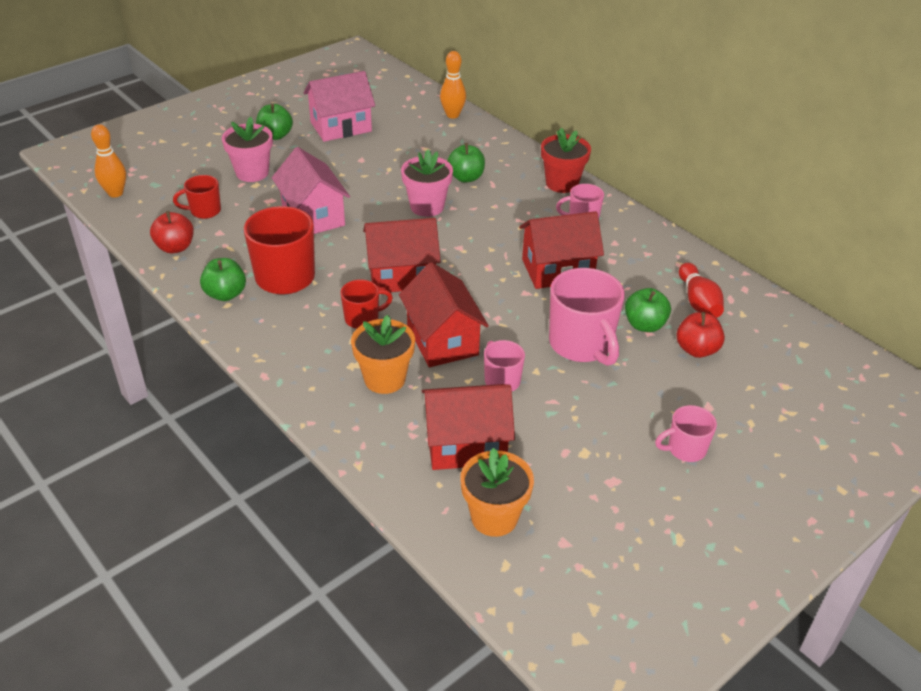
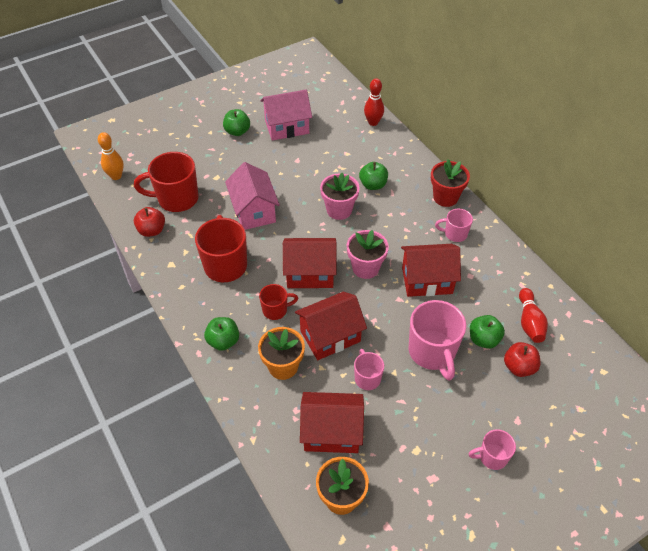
camera: 10 degrees right, 10 degrees up
red mug [173,175,221,219] -> red mug [134,152,199,212], size x1.84
green apple [200,258,246,301] -> green apple moved to [204,317,239,351]
pink flower pot [222,117,273,182] -> pink flower pot moved to [347,230,389,279]
red house [399,262,489,367] -> red house turned 75 degrees clockwise [295,292,367,360]
orange bowling pin [440,51,466,119] -> red bowling pin [364,78,384,126]

